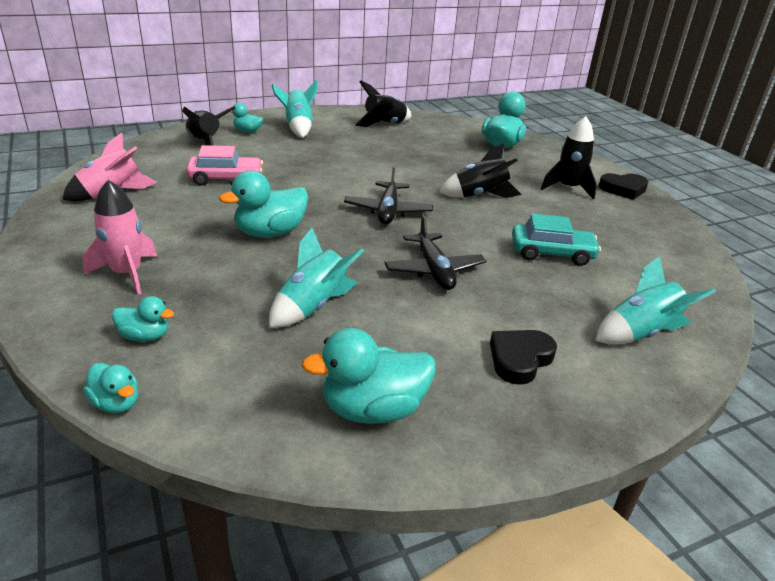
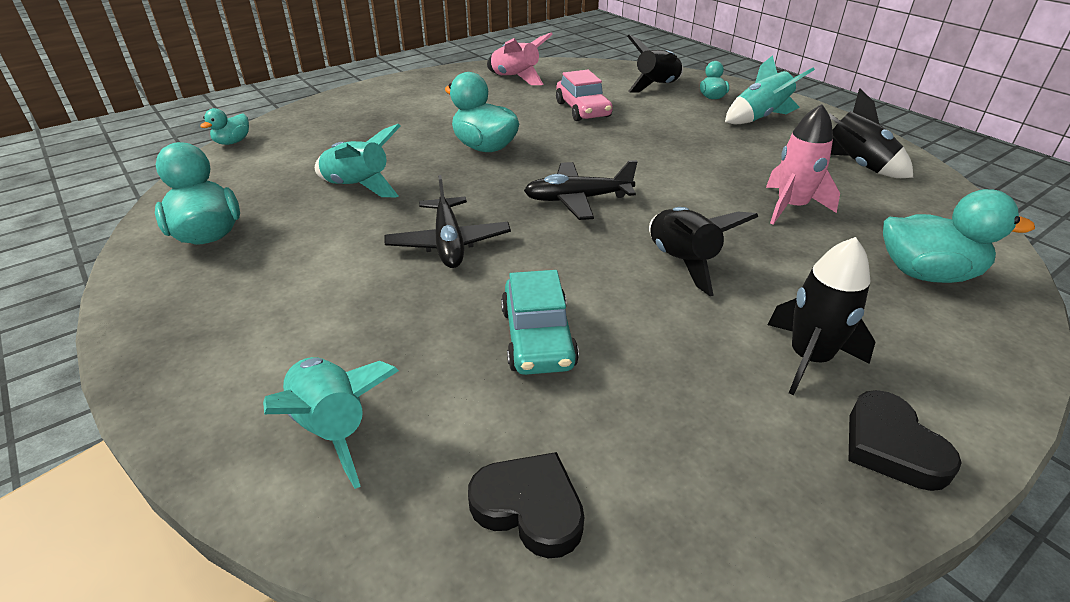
camera: 80 degrees right, 5 degrees up
pink rocket [83,180,157,295] -> pink rocket moved to [766,104,840,225]
turquoise duck [112,296,174,342] -> none
black plane [384,215,486,290] -> black plane turned 75 degrees counterclockwise [384,175,511,268]
black heart [490,330,557,385] -> black heart moved to [468,452,584,559]

